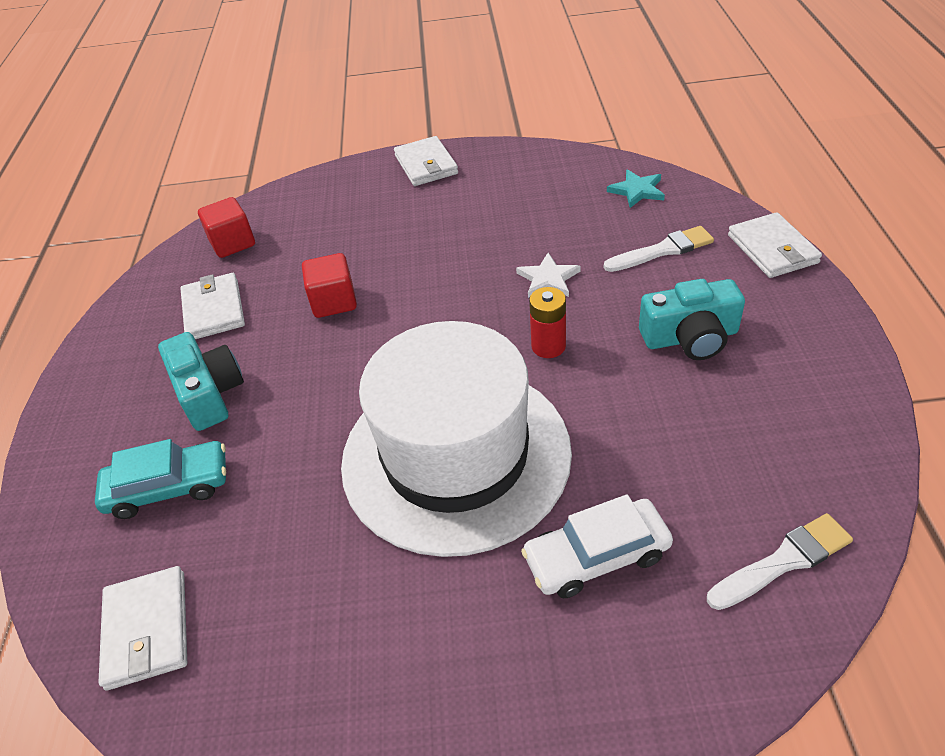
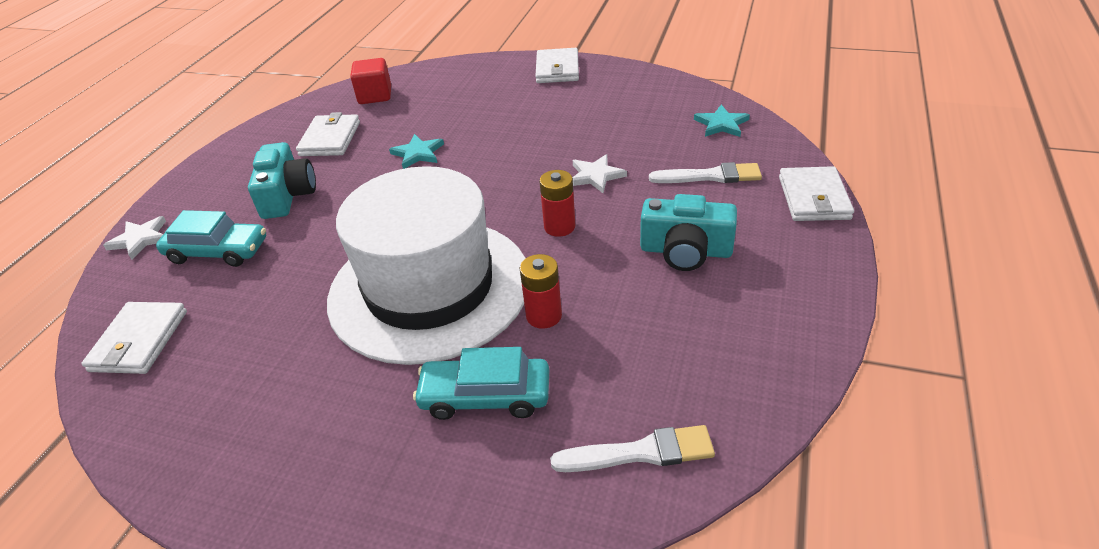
camera: 20 degrees right, 5 degrees down
red cube [302,253,357,318] -> turquoise star [389,134,444,169]
white car [521,494,673,598] -> turquoise car [413,347,549,420]
none -> white star [103,216,166,260]
none -> red battery [520,254,562,329]

